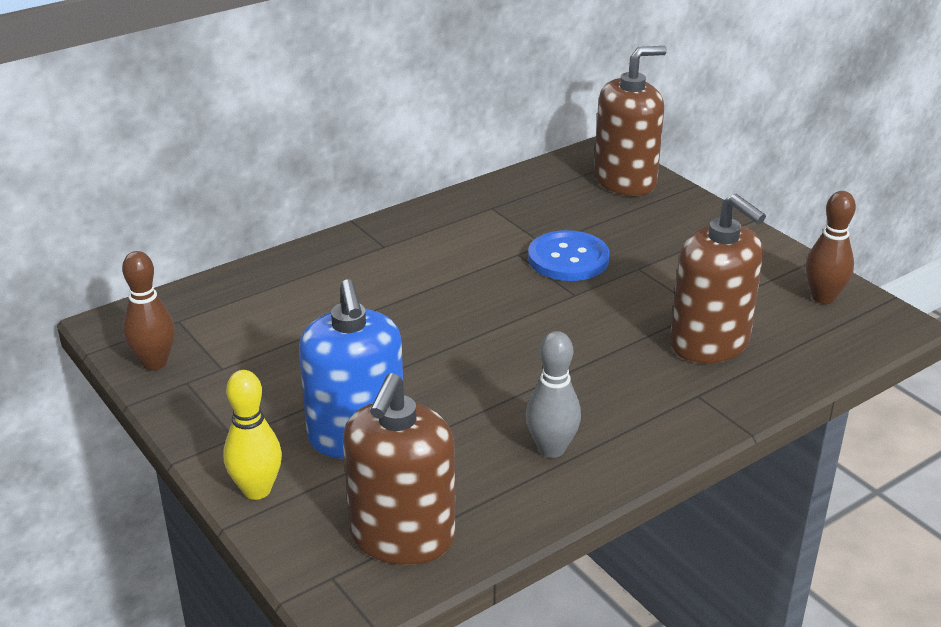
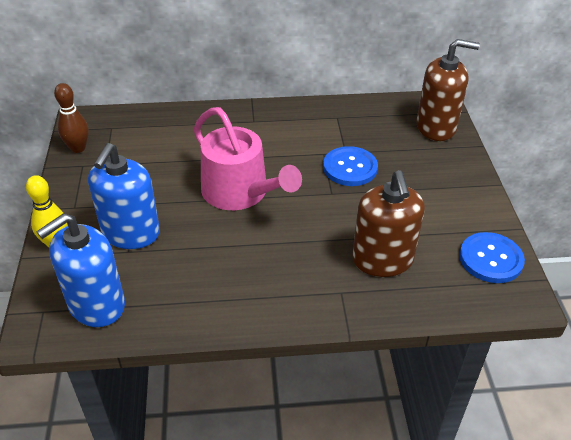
camera: 30 degrees right, 10 degrees up
brown soap dispenser [343,373,455,565] -> blue soap dispenser [36,213,125,327]
grey bowling pin [526,331,581,458] -> none
brown bowling pin [805,191,856,304] -> blue button [459,232,525,283]
none -> pink watering can [194,107,302,210]

